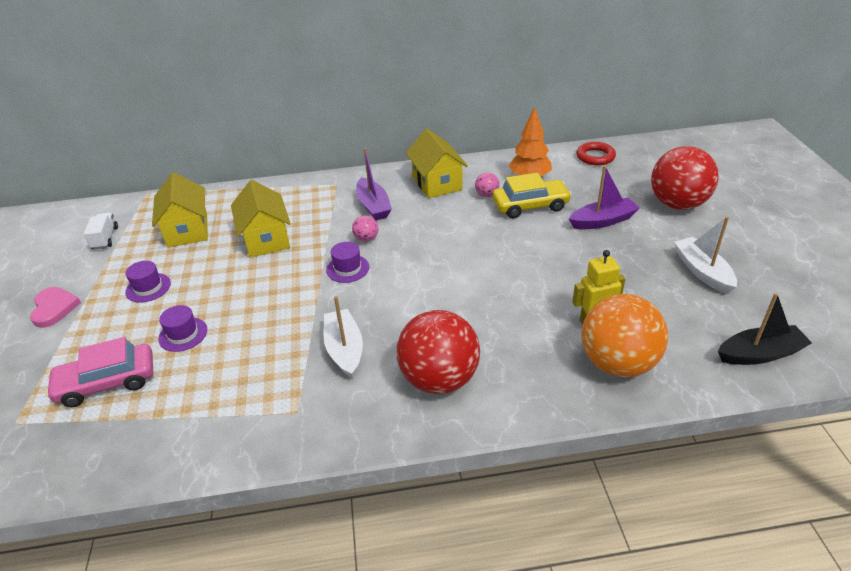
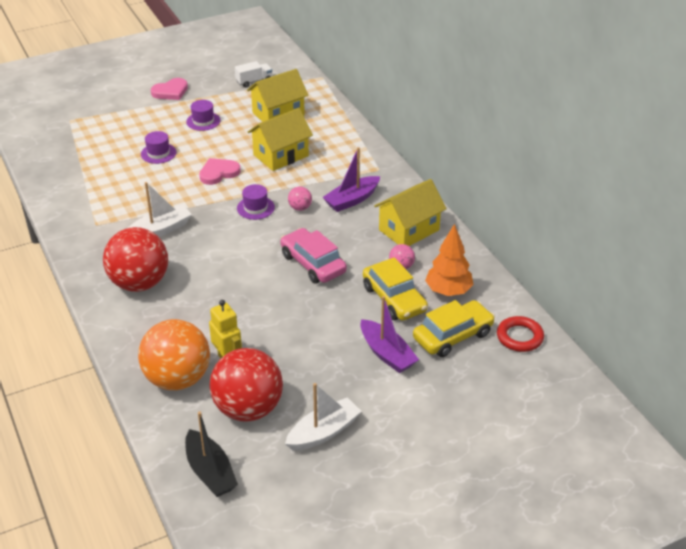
camera: 70 degrees right, 0 degrees up
pink car [45,337,153,407] -> pink car moved to [280,228,347,284]
red ball [651,146,719,210] -> red ball moved to [209,348,283,422]
none -> pink heart [199,158,241,185]
none -> yellow car [413,300,495,357]

